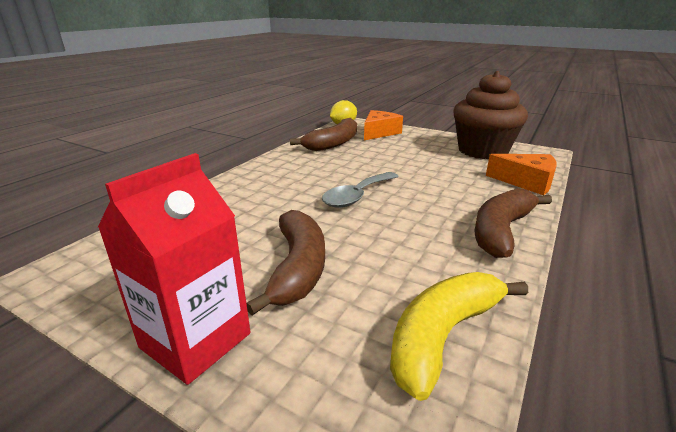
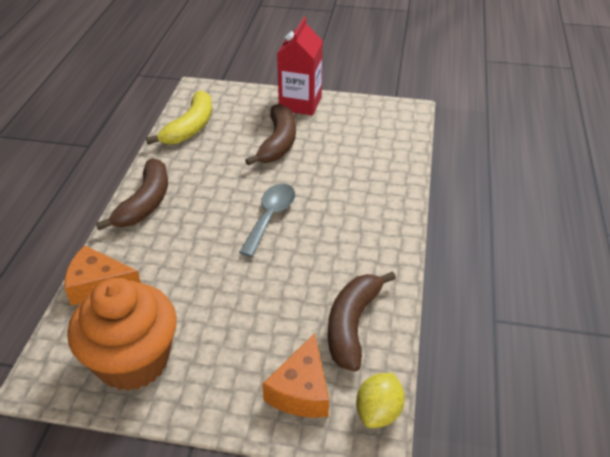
camera: 160 degrees right, 15 degrees up
brown banana [246,210,325,315] -> brown banana turned 150 degrees counterclockwise [245,104,296,166]
brown cupcake [453,71,528,159] -> orange cupcake [67,278,177,391]

